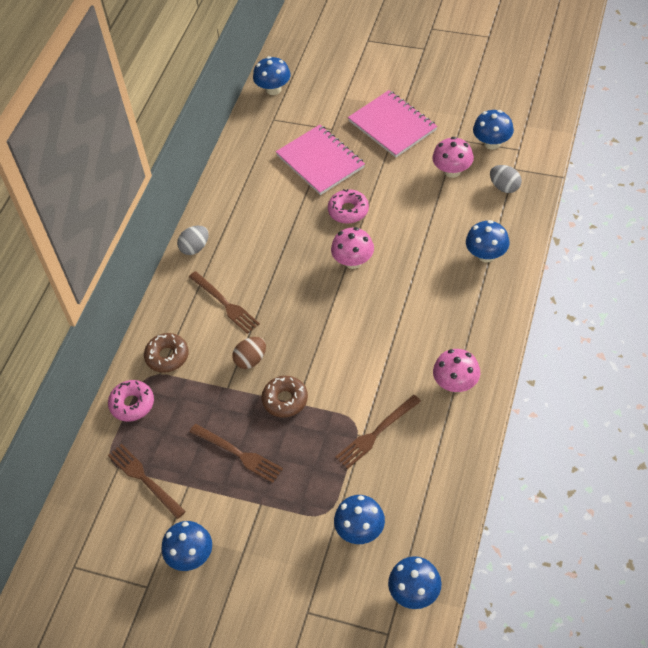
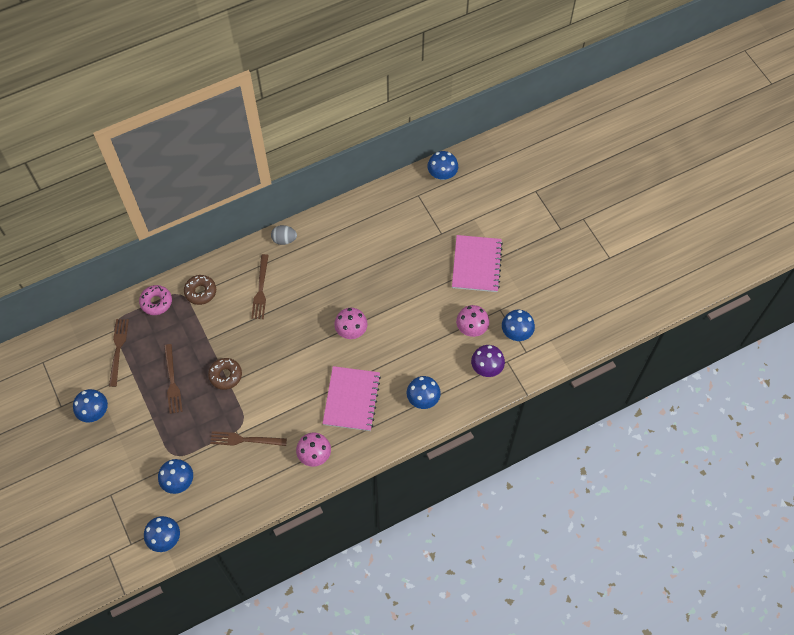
camera: 40 degrees right, 10 degrees up
brown egg [232,337,266,369] -> none
pink notebook [276,125,365,195] -> pink notebook moved to [322,366,381,431]
pink donut [328,189,369,224] -> none
grey egg [490,165,522,193] -> purple mushroom [471,345,505,377]

